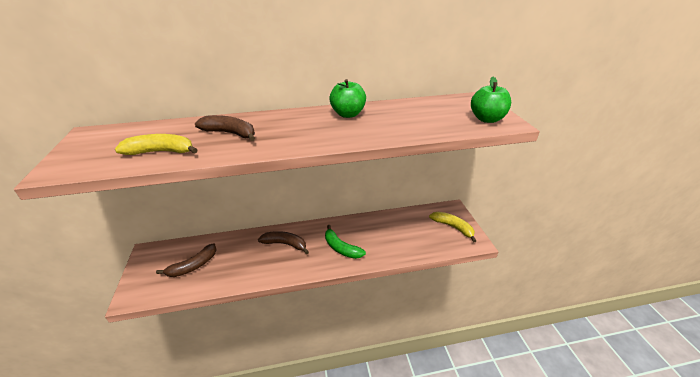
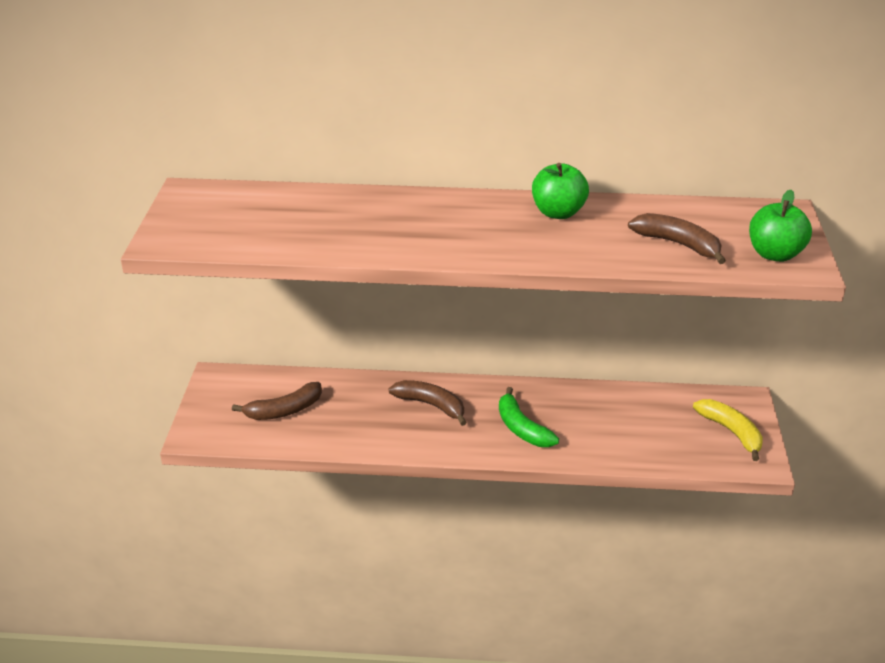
camera: 15 degrees right, 0 degrees up
yellow banana [115,134,197,155] -> none
brown banana [195,115,255,141] -> brown banana moved to [628,213,726,264]

